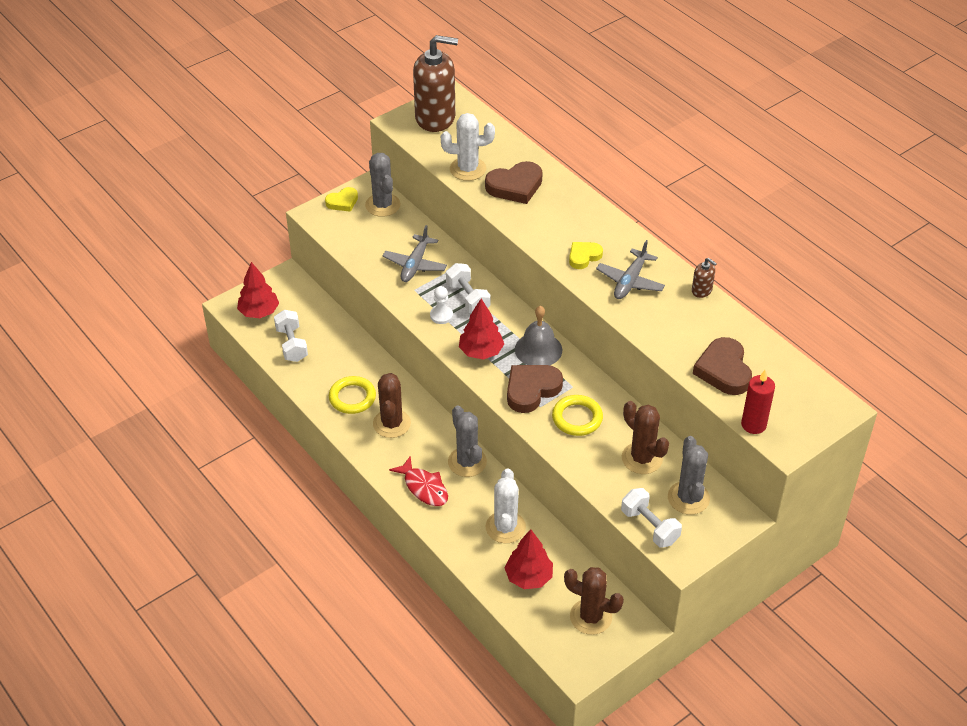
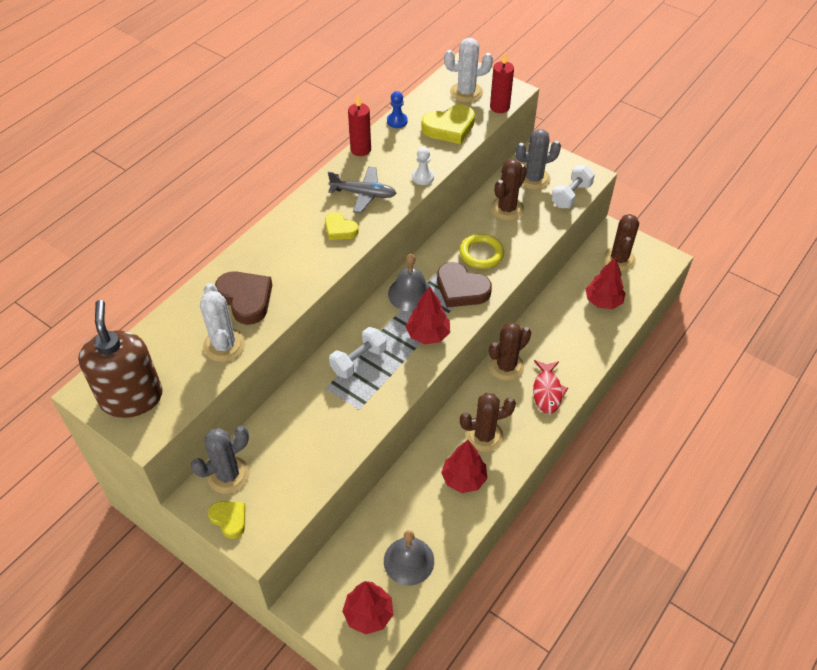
camera: 105 degrees left, 5 degrees up
white dumbbell [274,310,308,362] -> grey bell [384,530,434,585]
yellow ring [329,376,376,414] -> red tree [441,440,487,493]
grey plane [383,225,447,282] -> none
red fish [389,456,448,506] -> red fish turned 150 degrees clockwise [533,360,568,414]
white pawn [430,286,453,324] -> white pawn moved to [412,147,434,185]
grey cactus [448,405,487,477] -> brown cactus [489,322,531,381]
white cactus [486,468,526,543] -> white cactus moved to [444,38,493,103]
brown soap dispenser [692,258,717,298] -> red candle [348,95,371,156]
brown heart [693,337,752,395] -> yellow heart [422,104,475,144]
none -> blue pawn [387,91,408,128]

